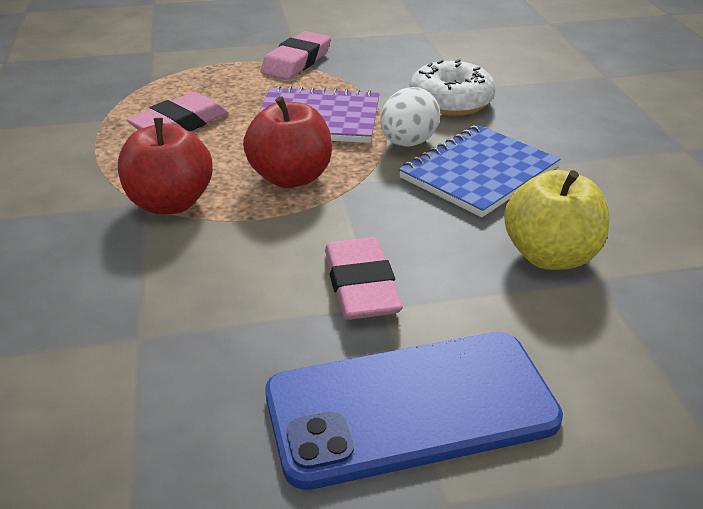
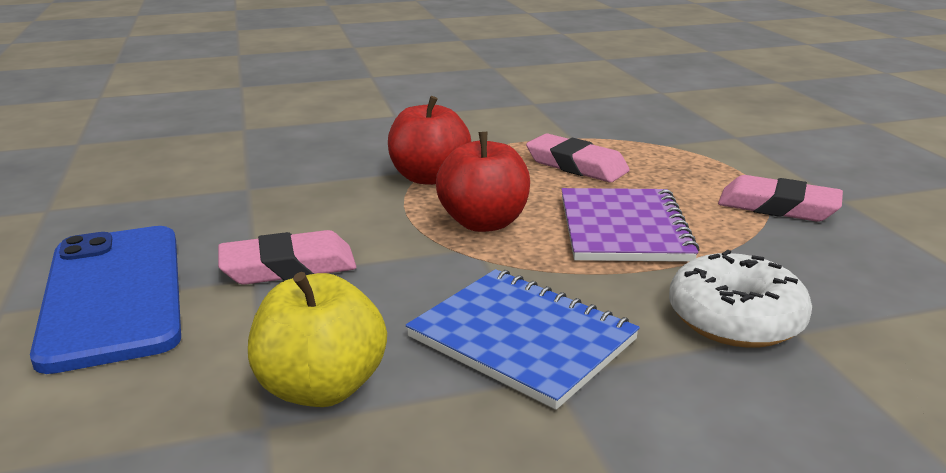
camera: 85 degrees right, 10 degrees down
white egg [380,87,441,147] -> none

